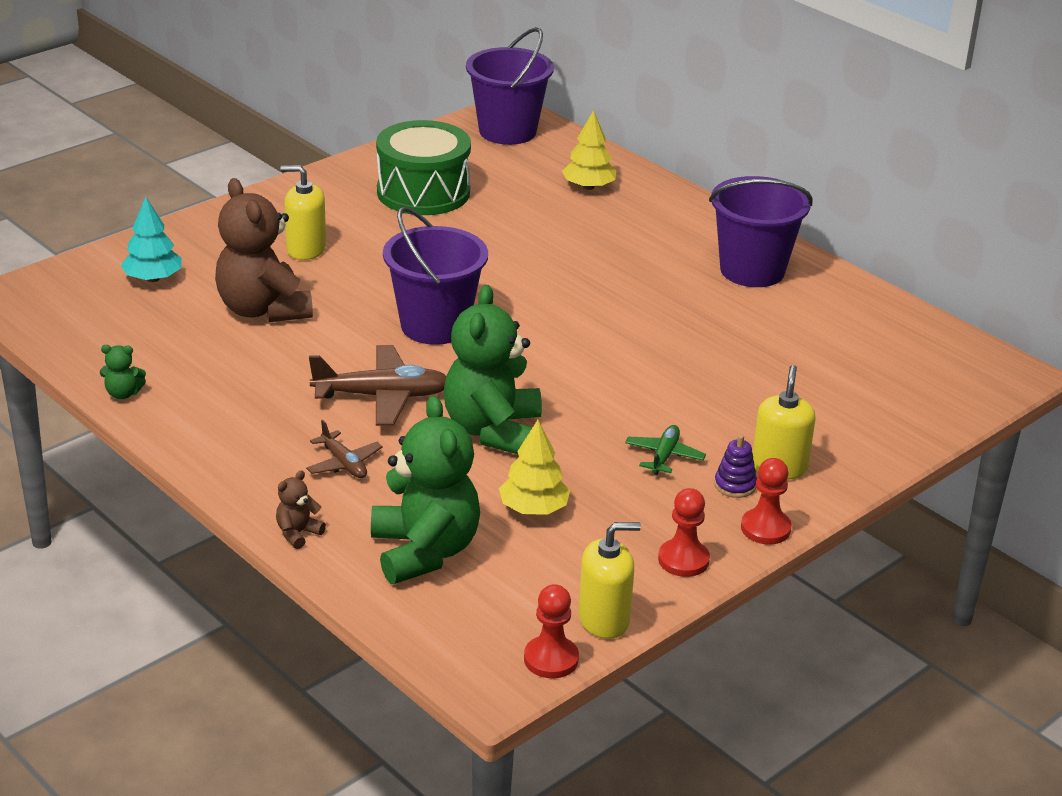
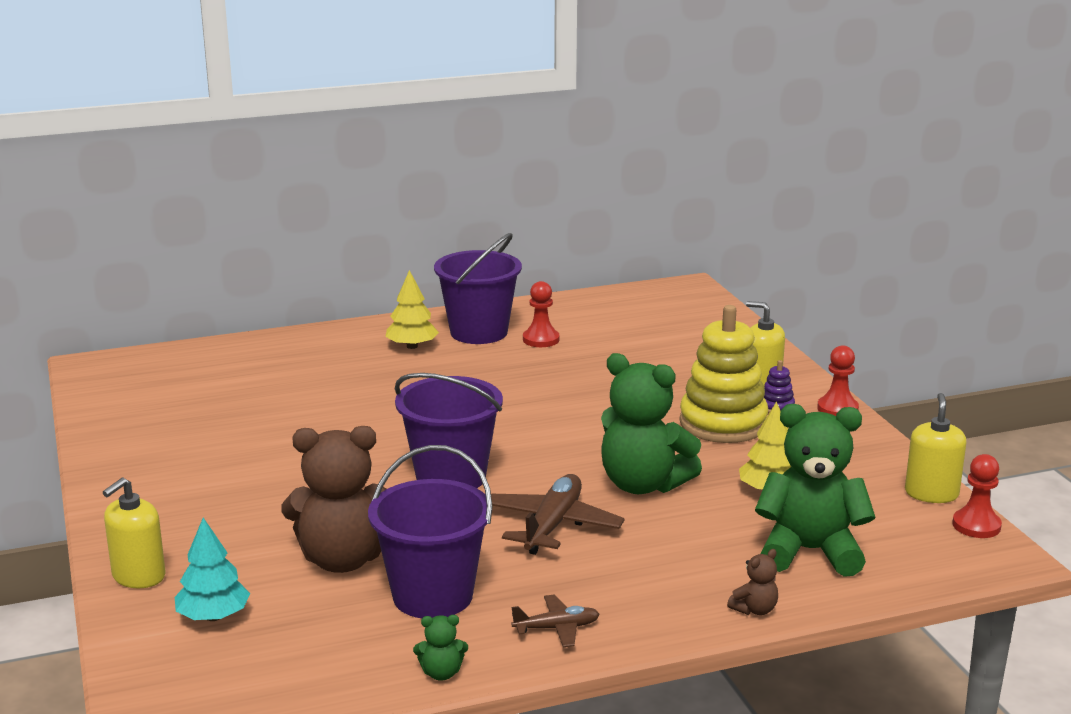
camera: 65 degrees left, 10 degrees down
green teddy bear [100,345,146,399] -> green teddy bear turned 60 degrees clockwise [413,615,468,680]
brown teddy bear [276,470,326,549] -> brown teddy bear turned 105 degrees counterclockwise [727,549,778,615]
yellow soap dispenser [280,165,326,260] -> yellow soap dispenser moved to [103,478,166,588]
brown plane [306,420,383,478] -> brown plane moved to [511,595,600,647]
green drum [376,120,471,215] -> none
purple bucket [466,27,554,145] -> purple bucket moved to [368,445,492,618]
yellow tree [562,110,616,190] -> yellow tree moved to [385,270,439,349]
green plane [625,425,706,475] -> yellow stacking toy [679,305,768,443]
red pawn [658,488,710,577] -> red pawn moved to [523,281,559,347]

